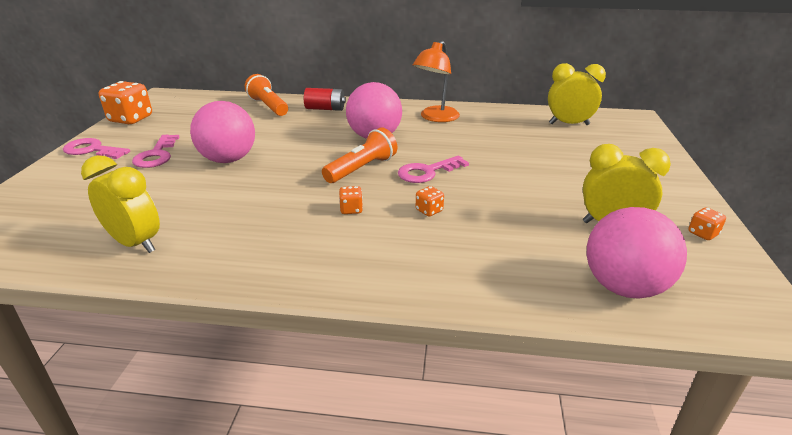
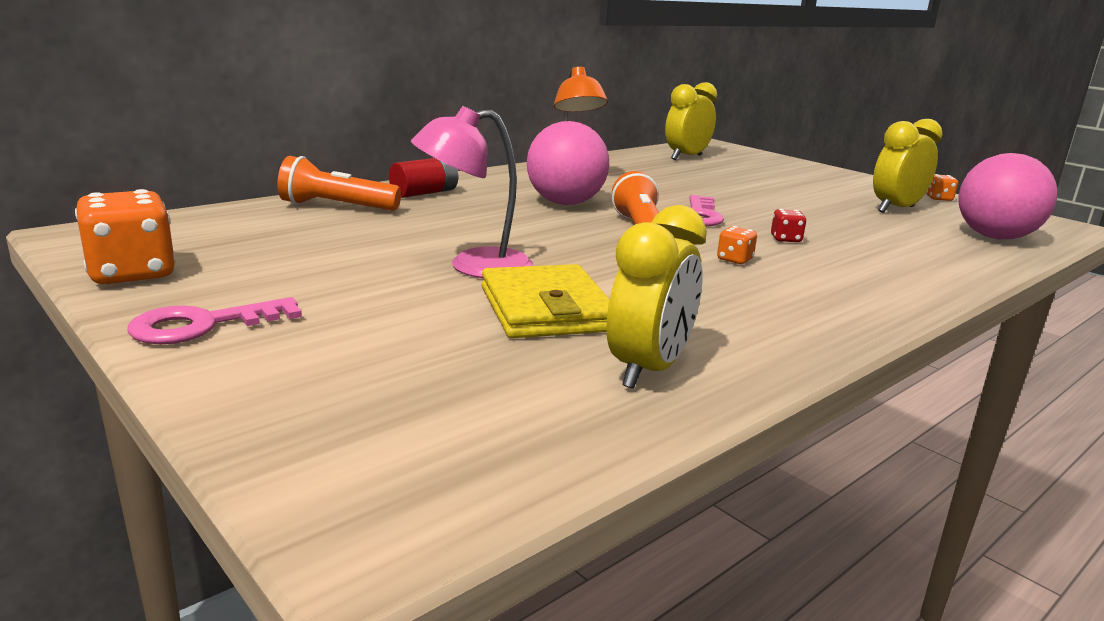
camera: 50 degrees left, 10 degrees down
yellow clock [81,155,160,253] -> yellow clock turned 135 degrees clockwise [606,205,707,389]
pink key [132,135,180,168] -> none
pink ball [190,101,255,163] -> pink lamp [411,106,533,278]
orange dice [416,186,444,216] -> red dice [771,209,807,242]
none -> yellow wallet [482,264,610,338]

